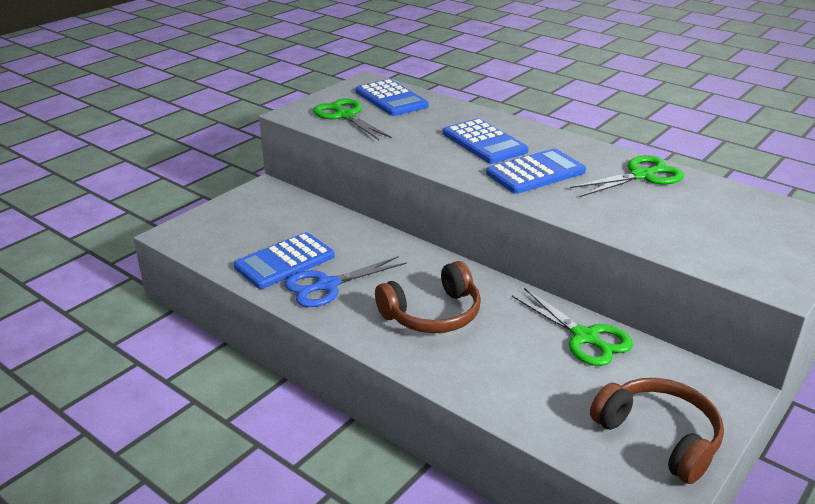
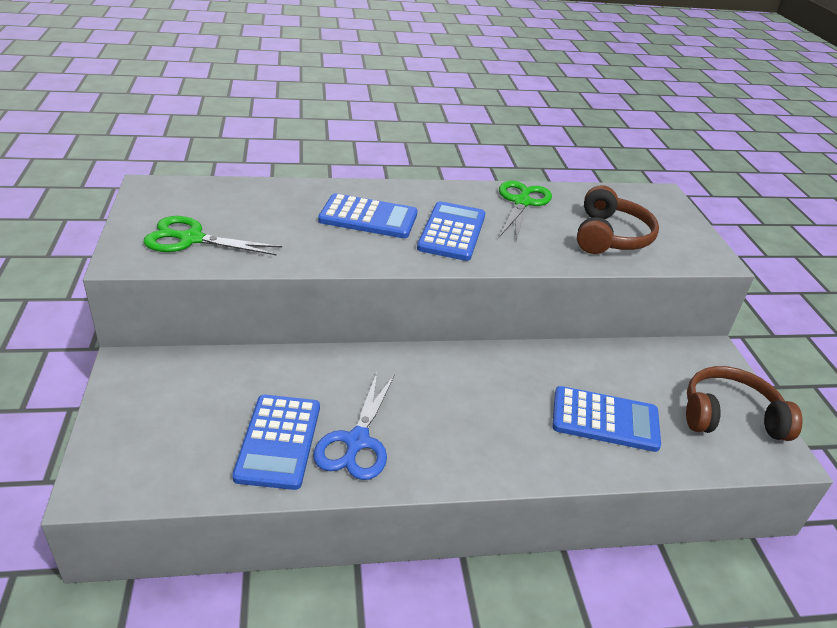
camera: 50 degrees left, 5 degrees up
blue calculator [356,79,429,116] -> blue calculator moved to [552,386,661,452]
brown headphones [375,261,481,333] -> brown headphones moved to [577,185,659,254]
green scissors [512,288,633,366] -> none

